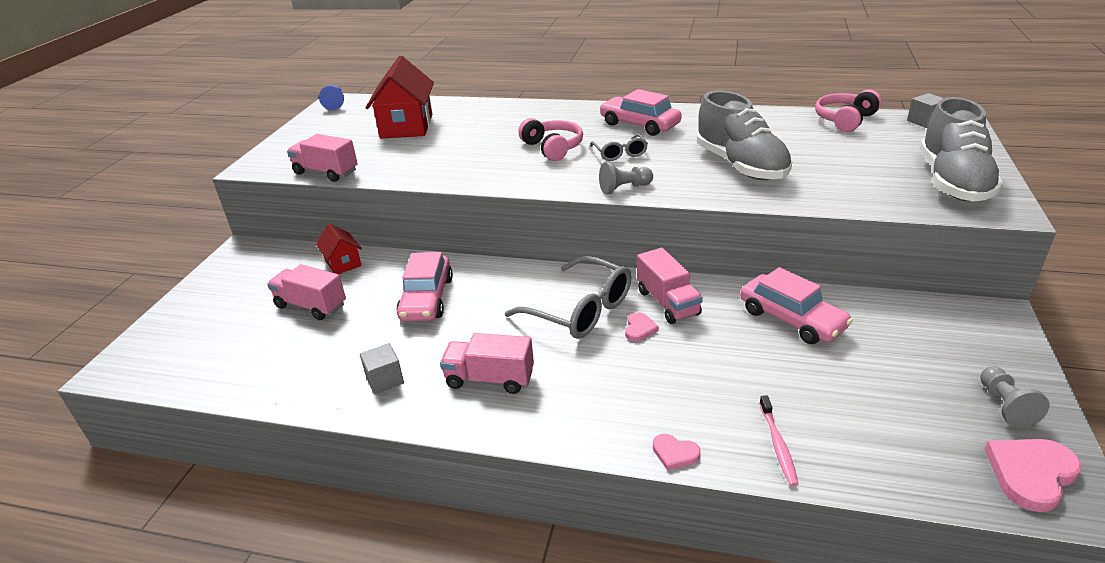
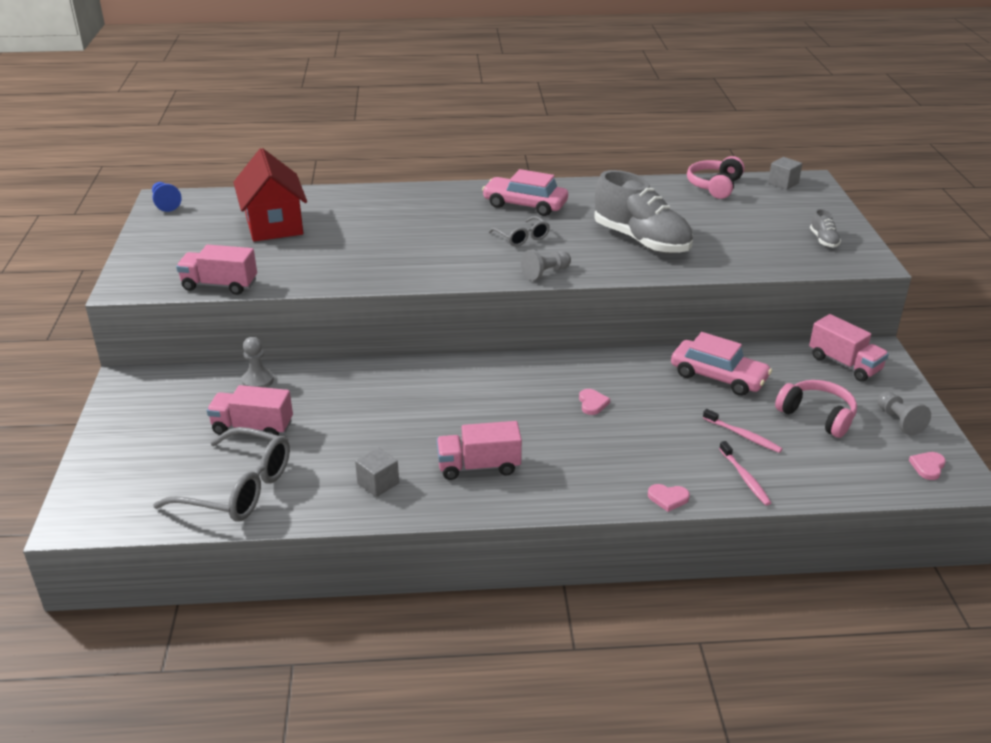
camera: 20 degrees left, 0 degrees up
red house [316,223,362,274] -> grey pawn [242,337,274,388]
pink car [396,252,453,321] -> none
grey glasses [505,256,631,339] -> grey glasses moved to [153,427,290,522]
pink headphones [518,118,583,161] -> pink headphones moved to [775,380,857,438]
pink truck [637,248,703,324] -> pink truck moved to [809,314,889,382]
grey shoe [920,97,1003,202] -> grey shoe [810,209,841,248], size x0.42
pink heart [984,439,1082,512] -> pink heart [909,452,946,480], size x0.55
none -> pink toothbrush [703,409,783,453]

